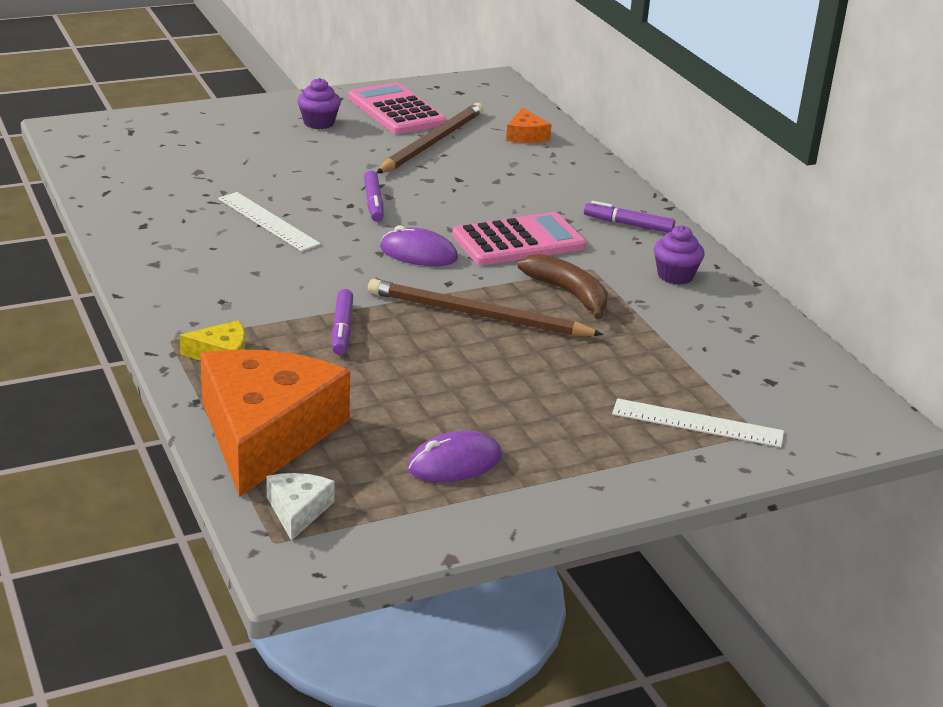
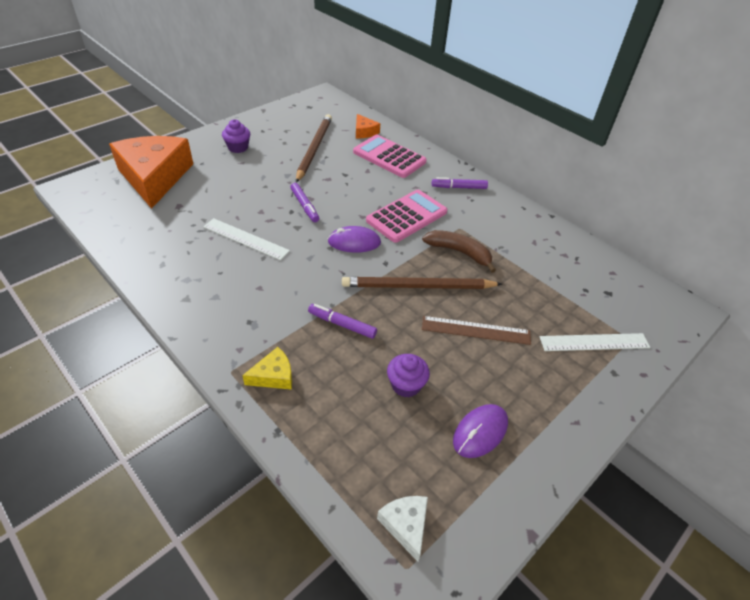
camera: 20 degrees left, 15 degrees up
orange cheese [200,349,350,497] -> orange cheese moved to [109,136,193,209]
purple marker [332,289,353,355] -> purple marker turned 135 degrees clockwise [308,304,377,339]
pink calculator [348,82,446,134] -> pink calculator moved to [353,135,427,178]
purple cupcake [654,226,705,285] -> purple cupcake moved to [387,354,430,397]
none -> brown ruler [422,316,531,345]

